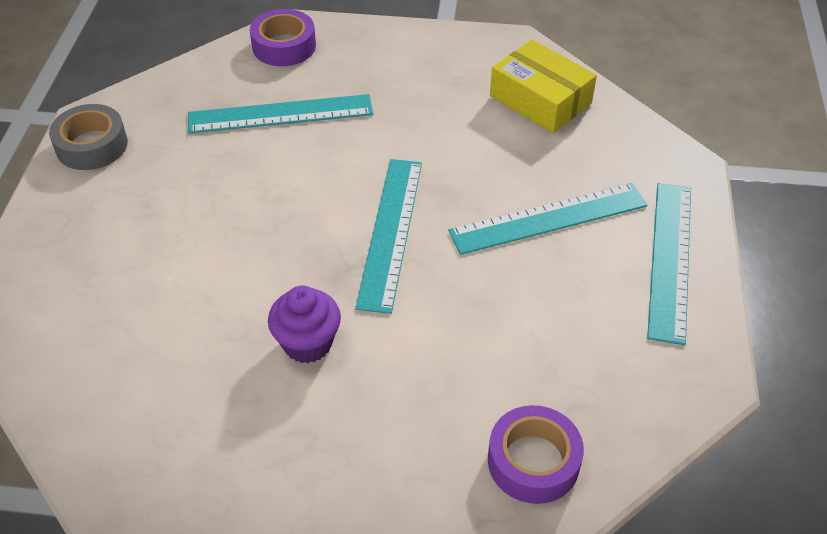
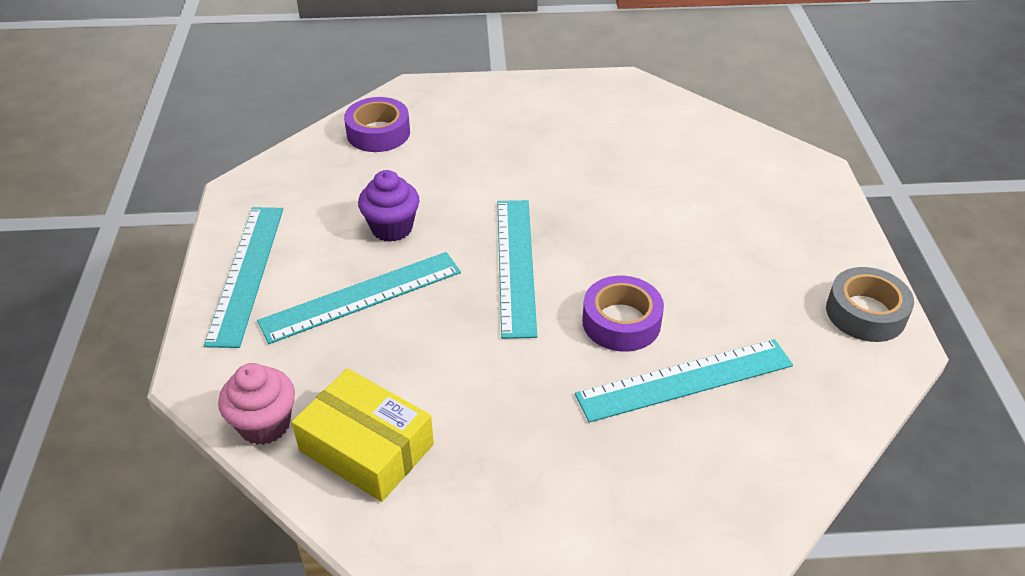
camera: 170 degrees right, 5 degrees down
purple tape [250,9,316,66] -> purple tape moved to [582,276,664,352]
purple cupcake [268,286,341,363] -> purple cupcake moved to [358,170,420,242]
none -> pink cupcake [218,363,295,445]

